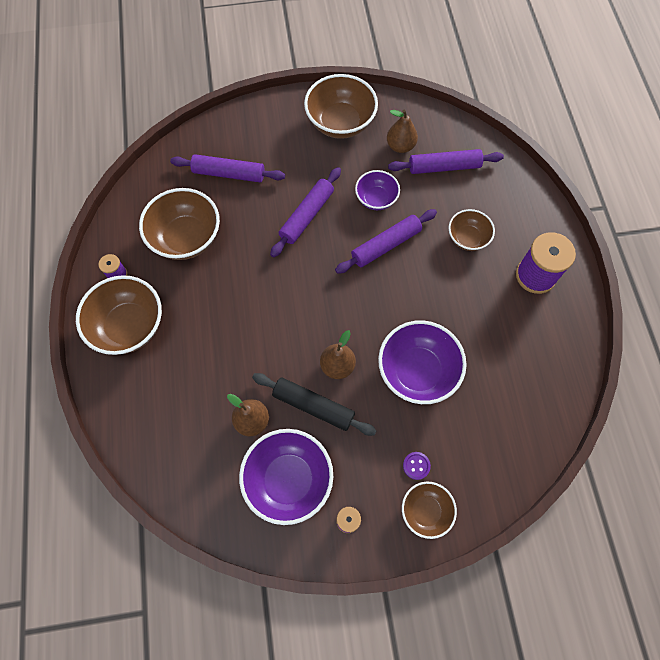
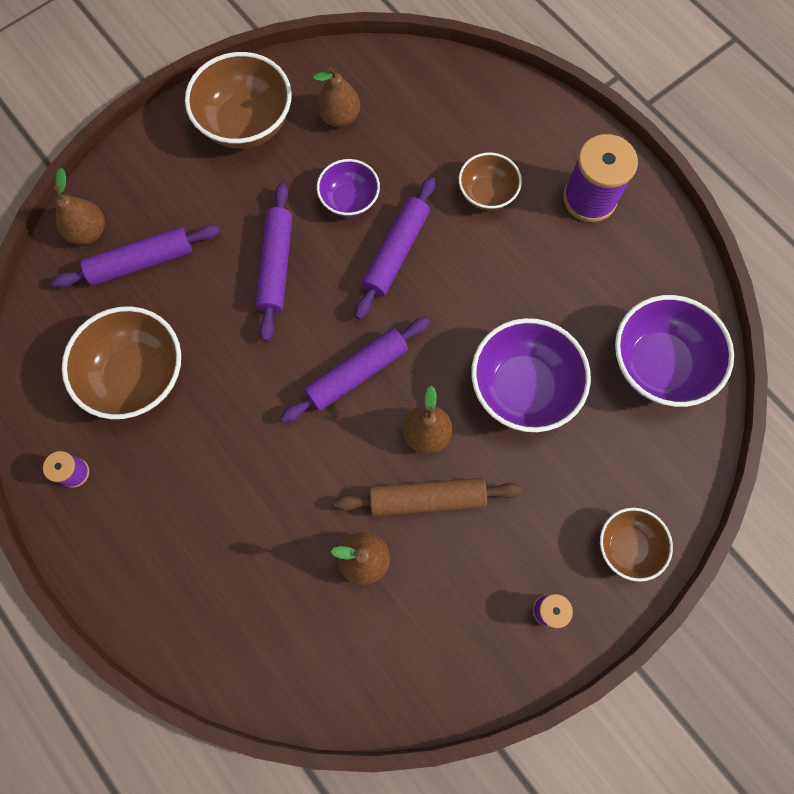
camera: 30 degrees left, 5 degrees up
brown bowl [76,275,162,355] -> none
purple bowl [239,429,333,525] -> purple bowl moved to [615,295,734,407]
black rolling pin [252,373,376,436] -> brown rolling pin [334,478,522,516]
purple rolling pin [388,149,504,174] -> purple rolling pin moved to [280,317,430,423]
purple button [403,452,431,480] -> none
none -> brown pear [54,168,105,245]

